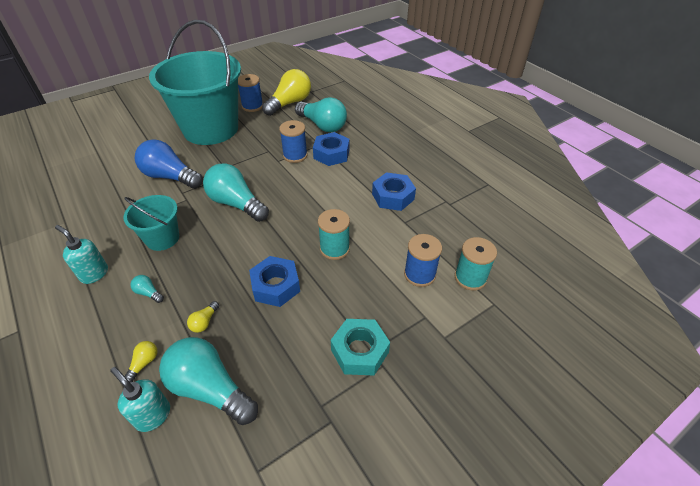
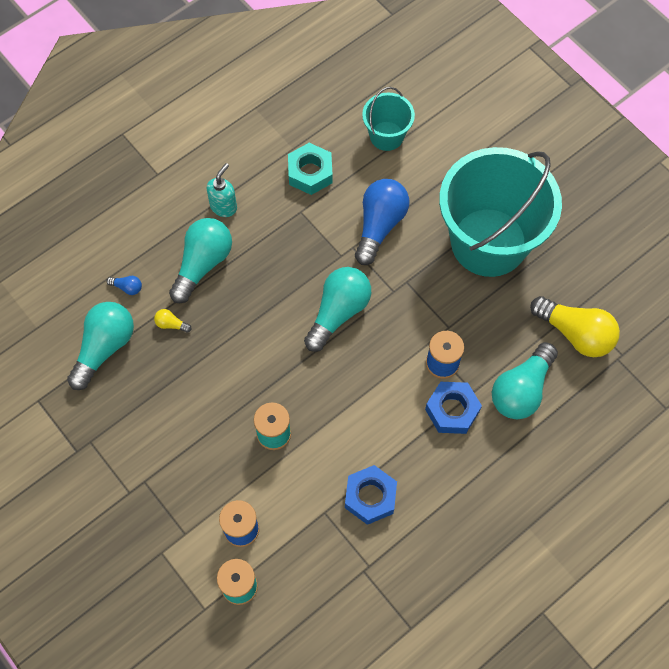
camera: 85 degrees right, 20 degrees up
turquoise soap dispenser [110,367,170,432] -> none
turquoise bucket [123,195,179,251] -> turquoise bucket moved to [362,87,415,151]
yellow light bulb [125,341,157,382] -> blue light bulb [106,276,142,295]
turquoise light bulb [130,275,164,303] -> turquoise light bulb [169,218,232,303], size x2.43
blue spool [238,74,263,112] -> none
blue nut [249,256,300,307] -> none
turquoise nut [331,319,390,375] -> turquoise nut moved to [288,143,333,195]

